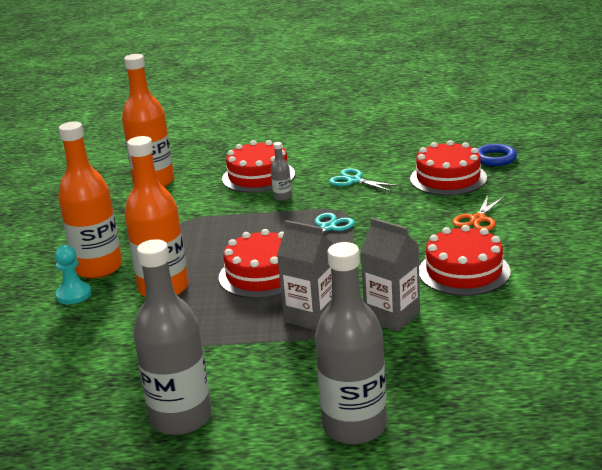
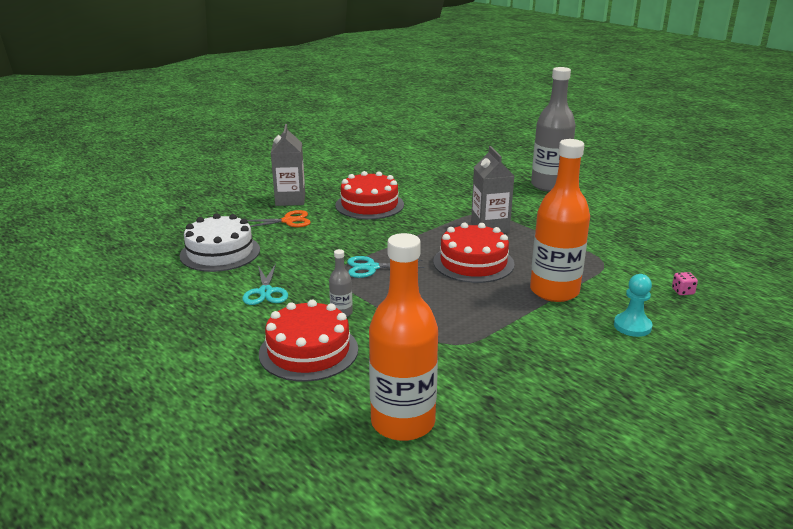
camera: 135 degrees left, 0 degrees up
orange bottle [58,121,122,279] -> none
grey bottle [133,239,211,435] -> none
grey carton [360,218,420,332] -> grey carton moved to [271,124,305,206]
red cake [410,140,487,196] -> white cake [180,213,260,272]
blue ring [478,144,517,166] -> none
none -> pink dice [672,272,698,295]

